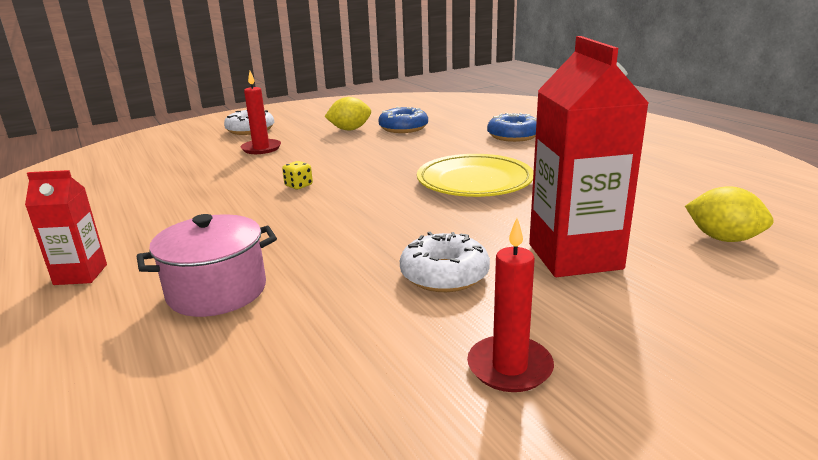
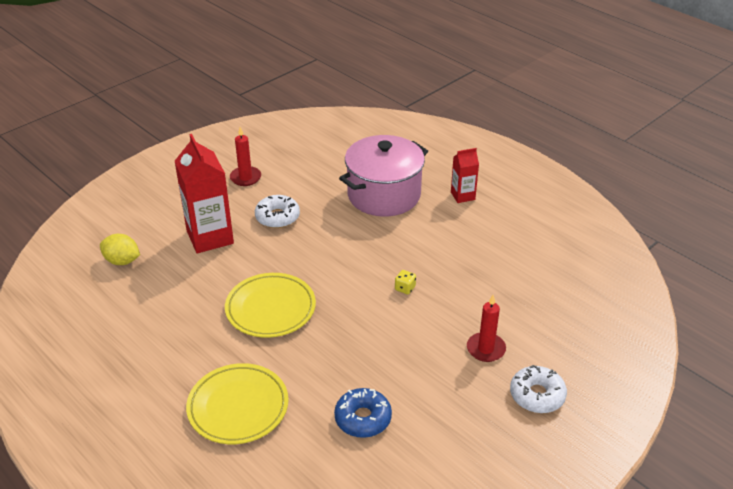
camera: 165 degrees right, 15 degrees up
pink pot [137,214,277,317] -> pink pot [339,135,428,217], size x1.58
yellow lemon [324,97,371,130] -> none
blue donut [487,113,537,142] -> yellow plate [186,363,289,444]

